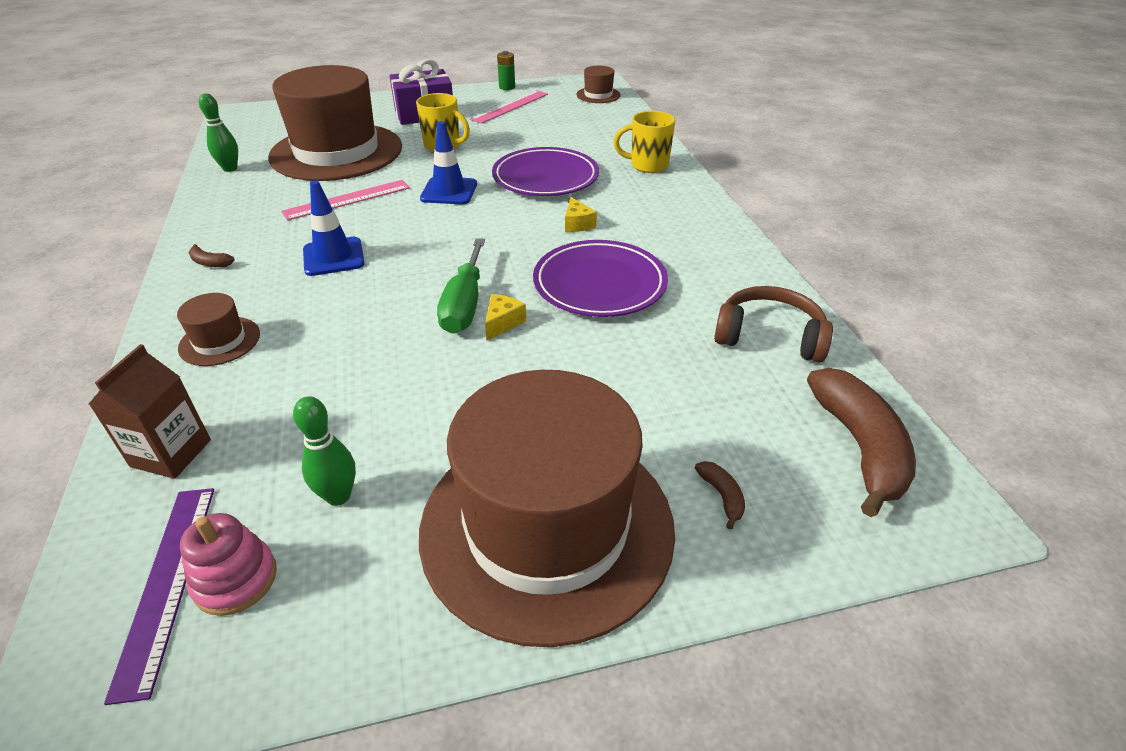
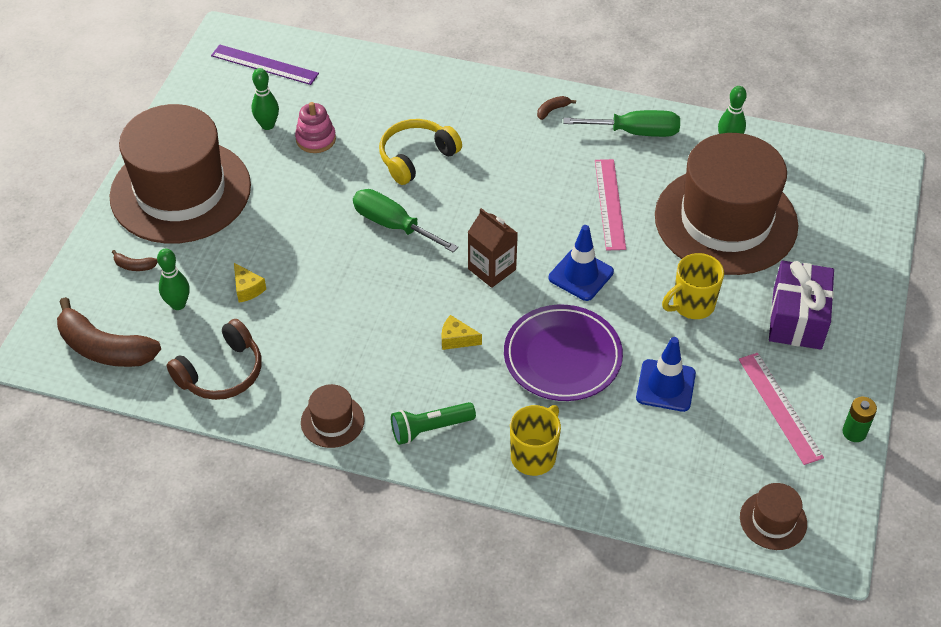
camera: 120 degrees right, 10 degrees up
brown carton [89,344,211,479] -> brown carton moved to [468,208,518,288]
brown hat [177,293,260,366] -> brown hat moved to [301,384,365,448]
pink stacking toy [180,513,277,616] -> pink stacking toy moved to [295,102,336,153]
blue traffic cone [303,180,365,276] -> blue traffic cone moved to [636,337,696,412]
yellow cheese [485,294,526,340] -> yellow cheese moved to [234,263,266,303]
purple plate [533,240,668,317] -> none
none -> green bowling pin [157,248,190,310]
none -> yellow headphones [379,119,462,185]
none -> green flashlight [391,402,476,445]
none -> green screwdriver [564,110,680,137]

